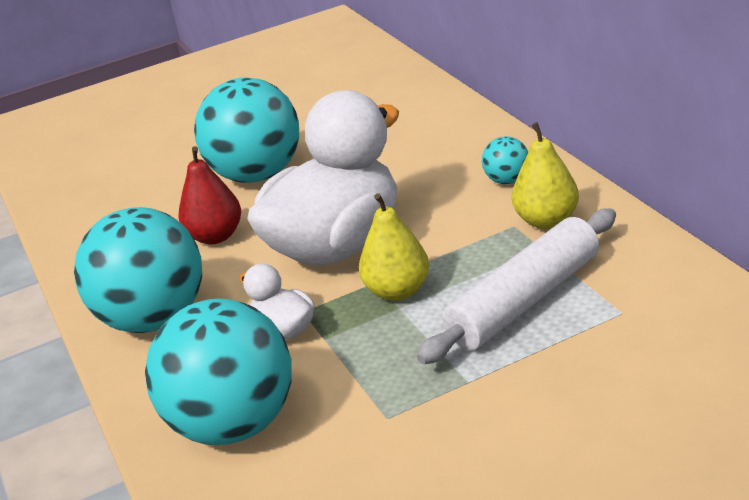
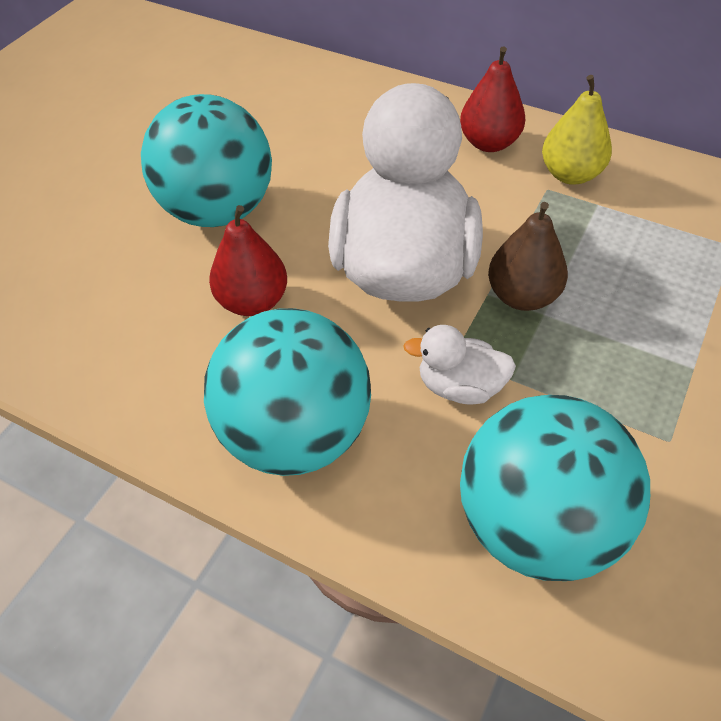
camera: 40 degrees left, 20 degrees up
yellow pear [359,193,429,301] -> brown pear [488,202,568,311]
white rolling pin [417,209,616,364] -> none
turquoise ball [482,136,528,184] -> red pear [460,46,525,152]

